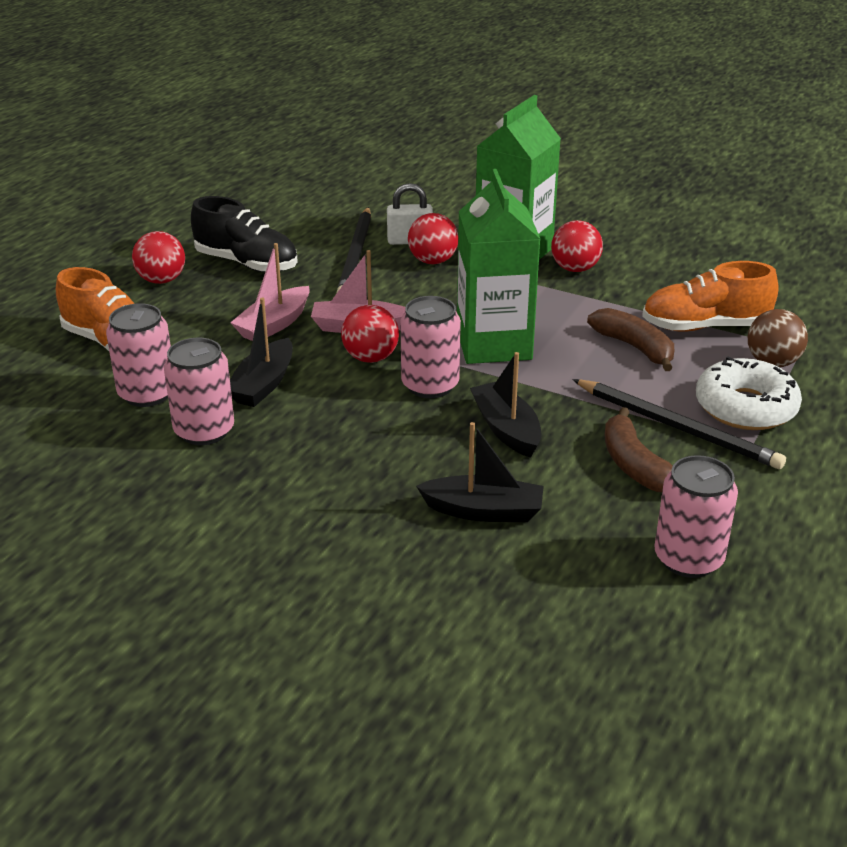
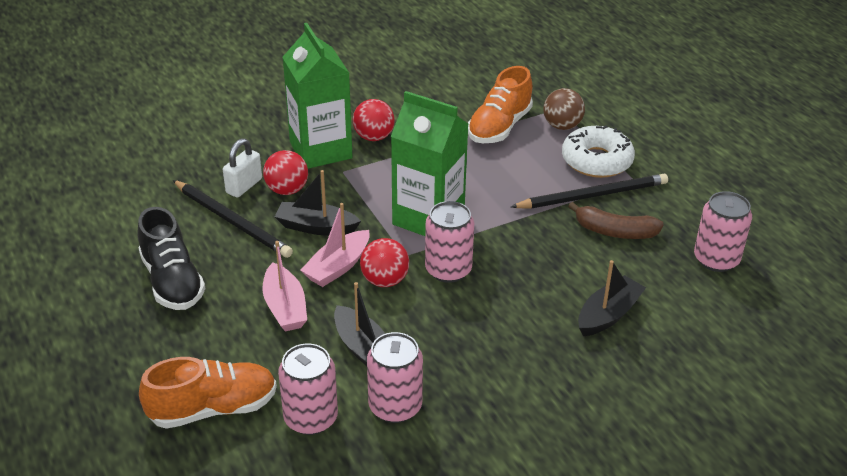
camera: 55 degrees left, 5 degrees up
red ball [132,231,185,284] -> none
black shoe [191,196,298,273] -> black shoe turned 90 degrees clockwise [137,207,205,310]
black boat [470,352,541,458] -> black boat moved to [275,170,361,235]
brown banana [587,308,674,371] -> none

